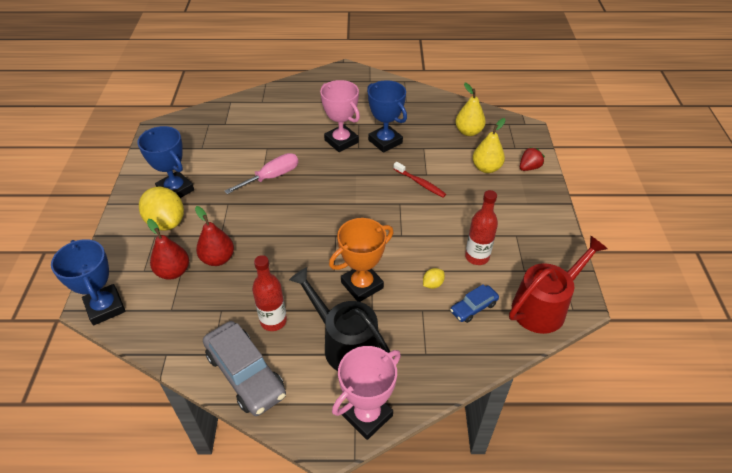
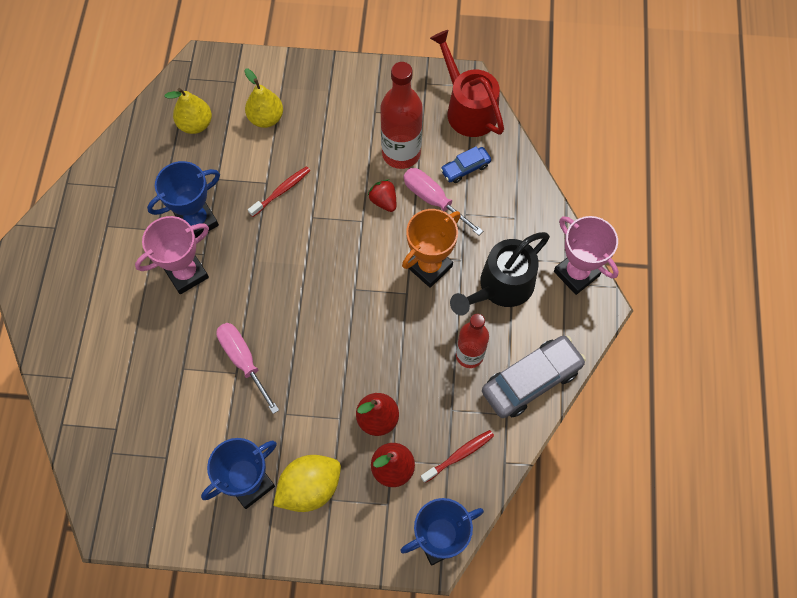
camera: 85 degrees left, 20 degrees up
orange trophy [329,218,393,302] -> orange trophy turned 75 degrees clockwise [402,209,460,288]
yellow lemon [423,268,445,289] -> pink screwdriver [404,168,483,235]
blue car [450,284,499,323] -> blue car turned 90 degrees clockwise [440,147,491,183]
red bottle [465,190,498,265] -> red bottle [380,62,423,169], size x1.51
red strawberry [520,147,545,171] -> red strawberry moved to [368,179,396,212]
none -> red toothbrush [421,430,494,483]

